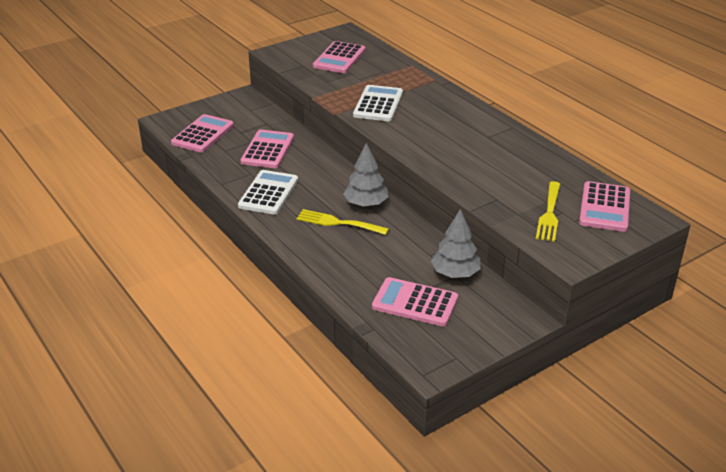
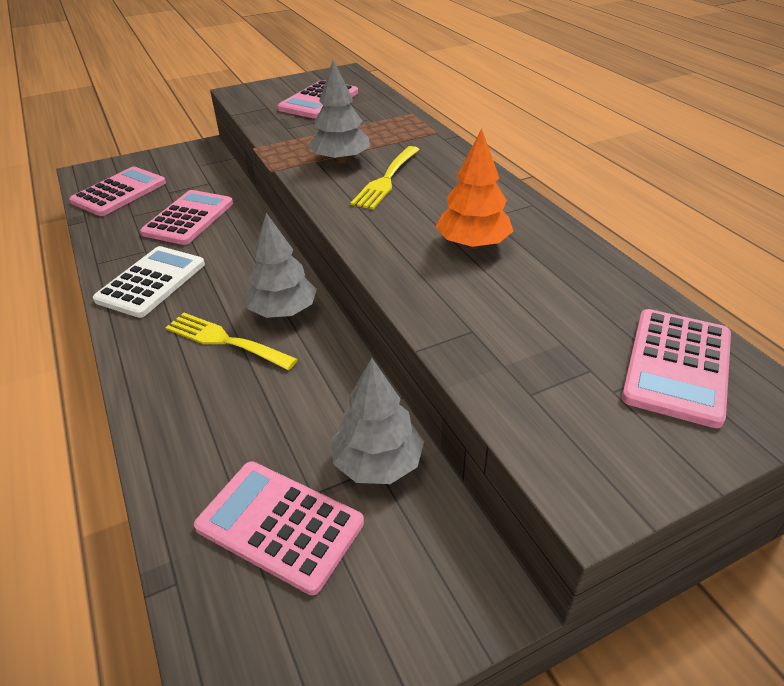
camera: 10 degrees right, 5 degrees up
white calculator [353,85,403,121] -> grey tree [308,60,370,164]
yellow fork [536,181,560,242] -> yellow fork moved to [350,146,420,209]
none -> orange tree [436,129,513,249]

